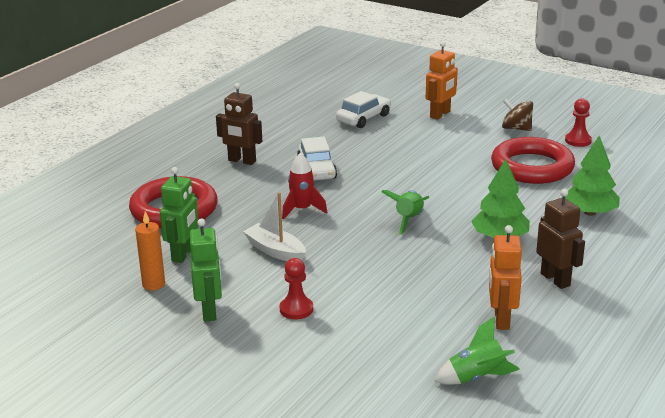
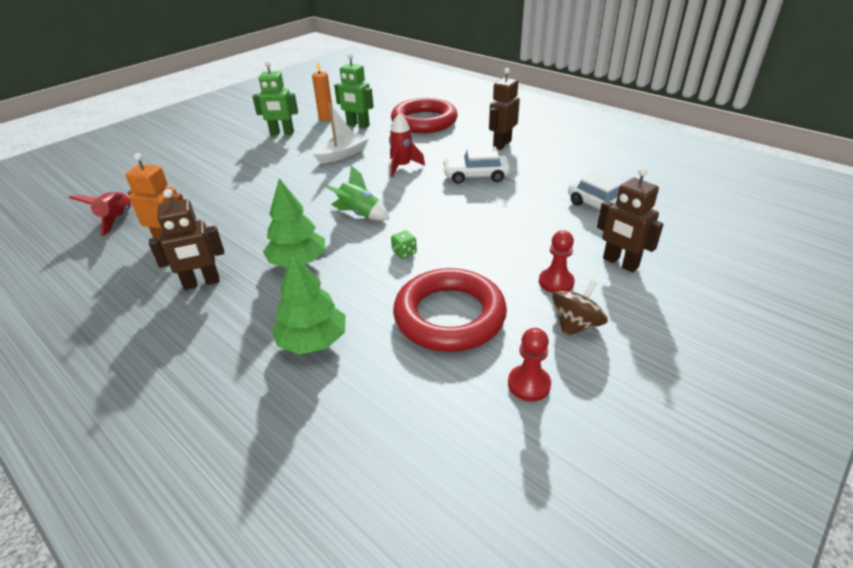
camera: 100 degrees right, 10 degrees up
red pawn [280,258,313,320] -> red pawn moved to [539,230,575,293]
orange robot [426,41,458,120] -> brown robot [597,168,664,272]
green rocket [435,317,520,385] -> red rocket [69,191,131,236]
none -> green dice [391,230,417,259]

